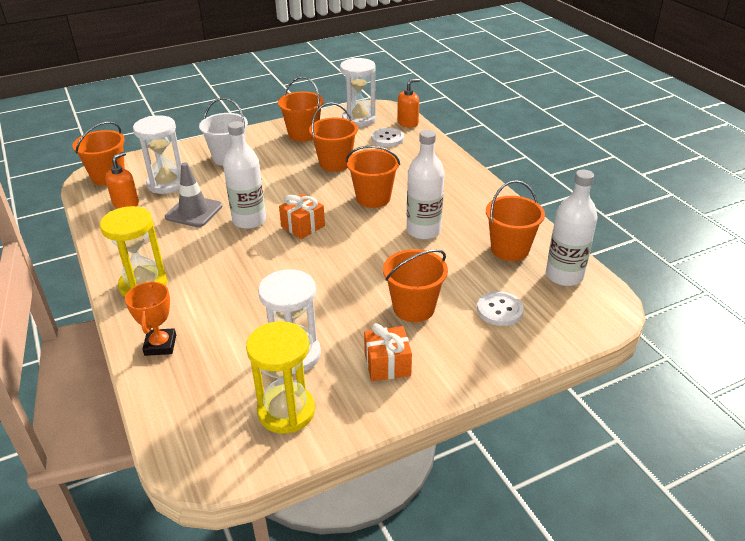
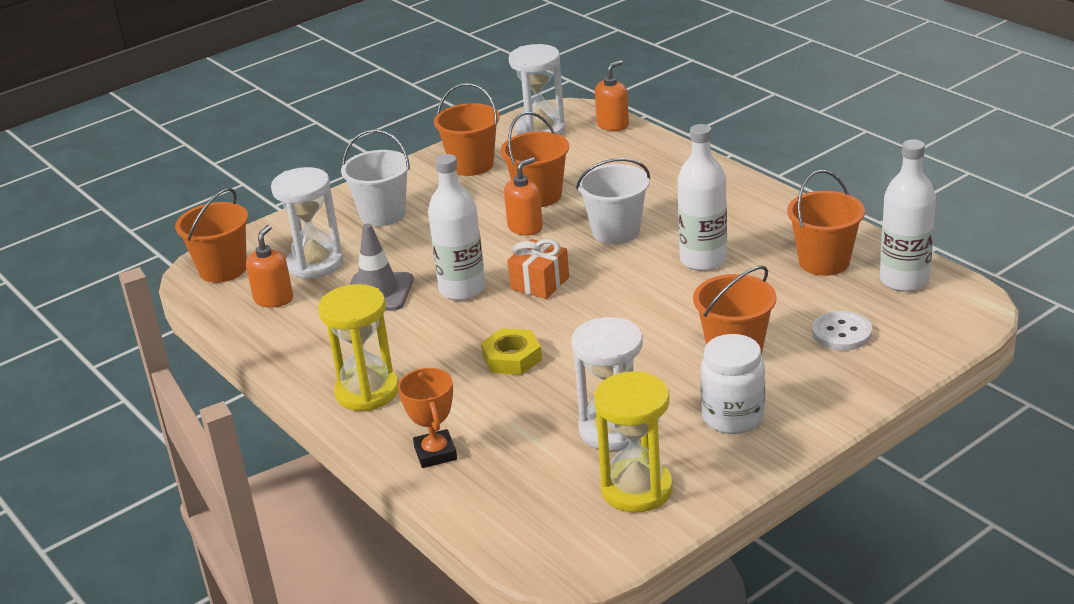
camera: 10 degrees left, 5 degrees down
orange bucket [346,146,400,208] -> white bucket [576,158,650,244]
orange gift [364,323,412,381] -> white jar [700,334,765,434]
white button [371,128,404,147] -> none
none -> yellow nut [481,328,542,375]
none -> orange soap dispenser [504,157,543,235]

